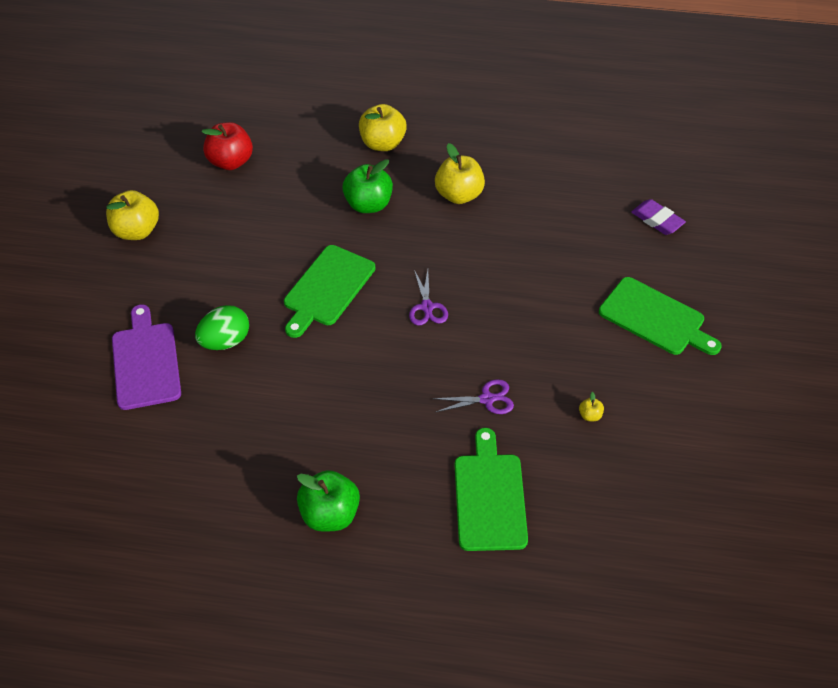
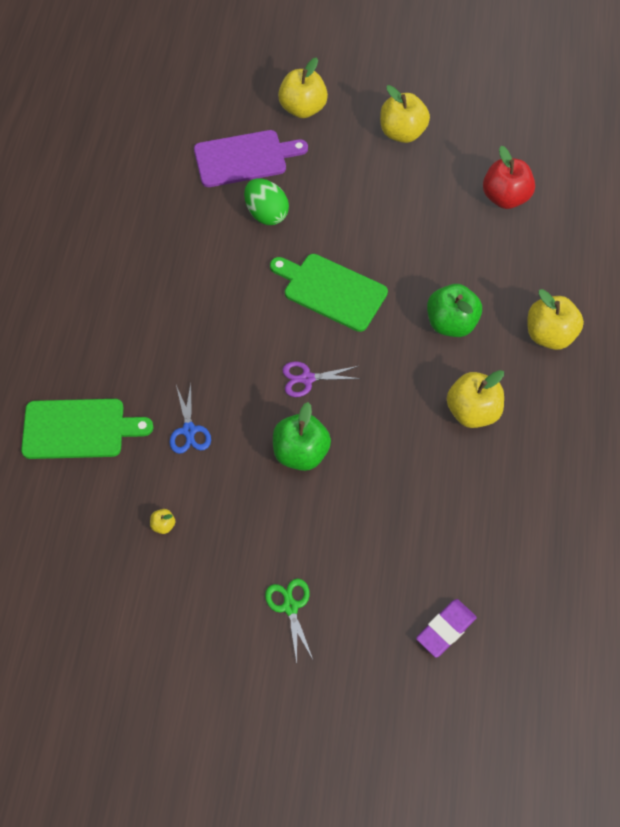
camera: 90 degrees right, 10 degrees up
green apple [297,470,360,532] -> green apple moved to [273,402,331,471]
purple scissors [432,379,514,414] -> blue scissors [170,384,211,454]
green cutting board [599,277,722,355] -> green scissors [265,578,313,663]
none -> yellow apple [278,58,328,118]

